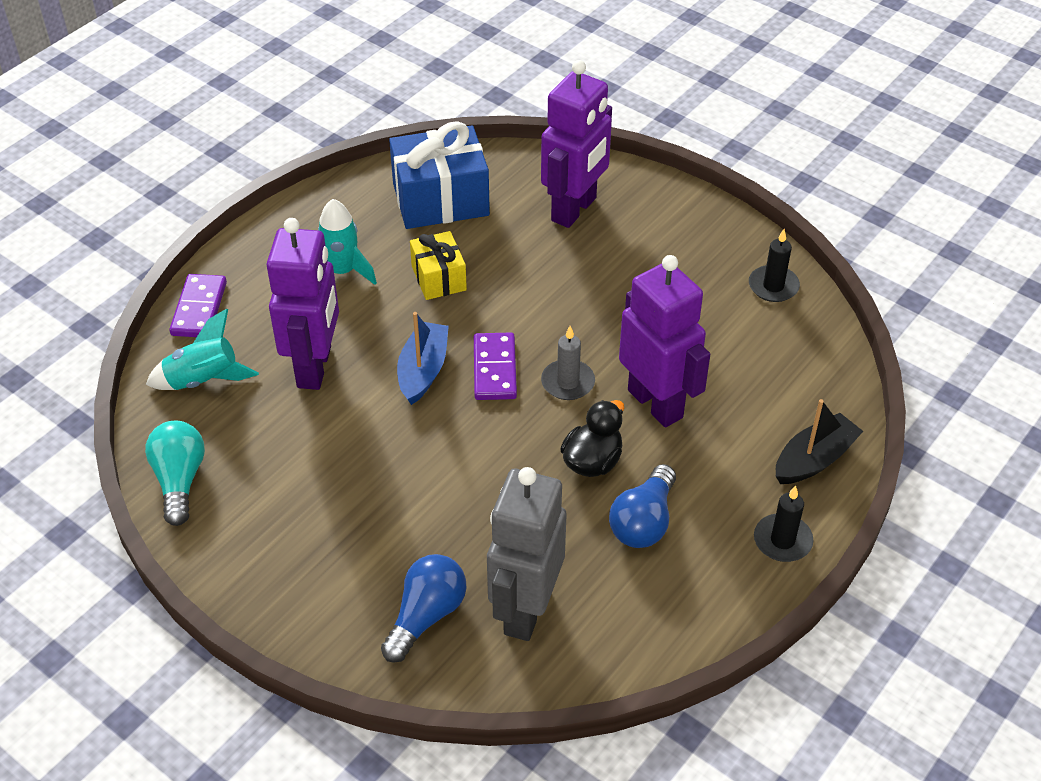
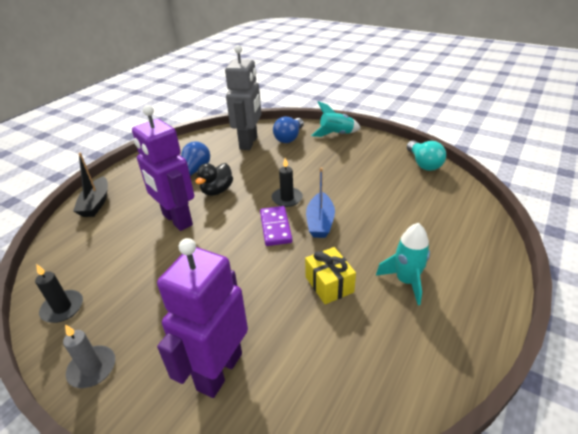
camera: 175 degrees right, 10 degrees down
turquoise rocket [146,309,259,390] -> turquoise rocket moved to [311,101,361,137]
purple domino [169,274,227,337] -> none
purple robot [267,218,339,390] -> none
blue gift [389,121,490,229] -> none
grey candle [541,326,595,400] -> grey candle moved to [63,324,115,388]
black candle [754,485,814,562] -> black candle moved to [272,158,303,207]
black boat [776,399,863,484] -> black boat turned 45 degrees counterclockwise [73,153,108,217]

